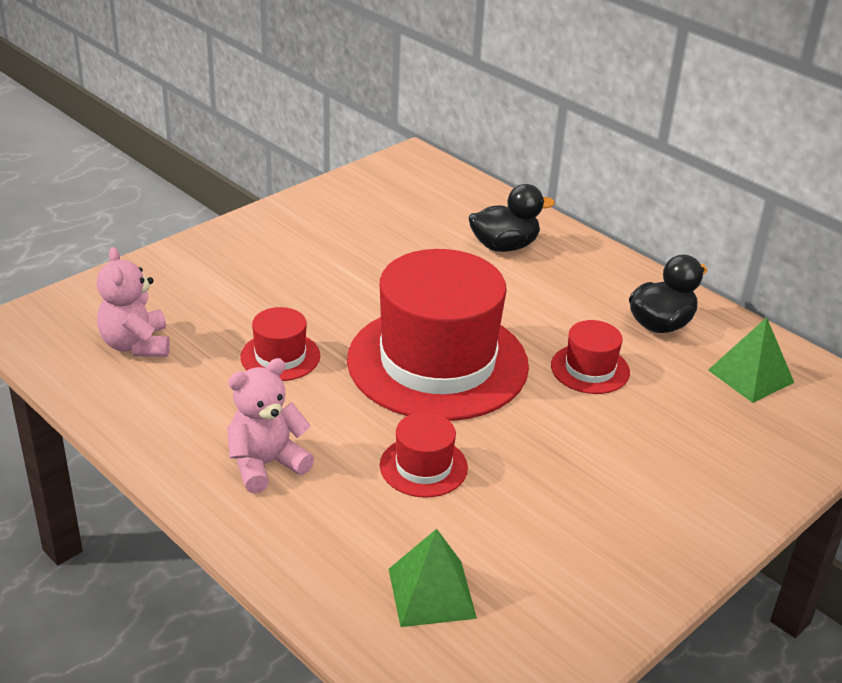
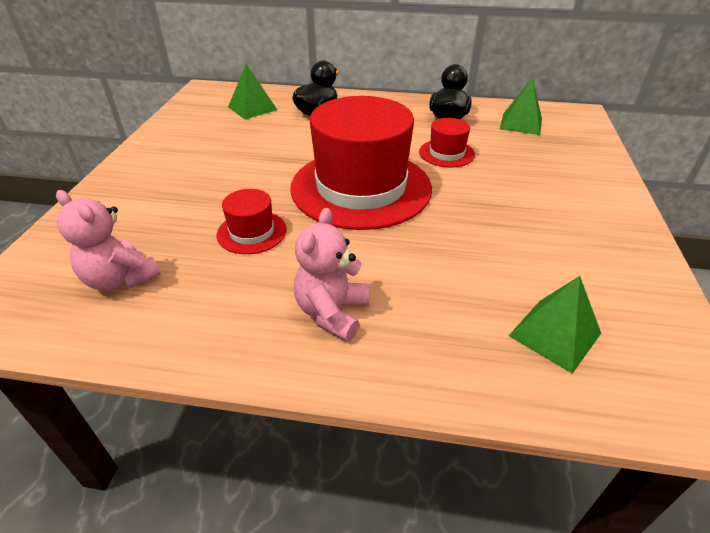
camera: 35 degrees left, 5 degrees up
red hat [380,412,468,498] -> none
none -> green pyramid [228,64,277,119]

